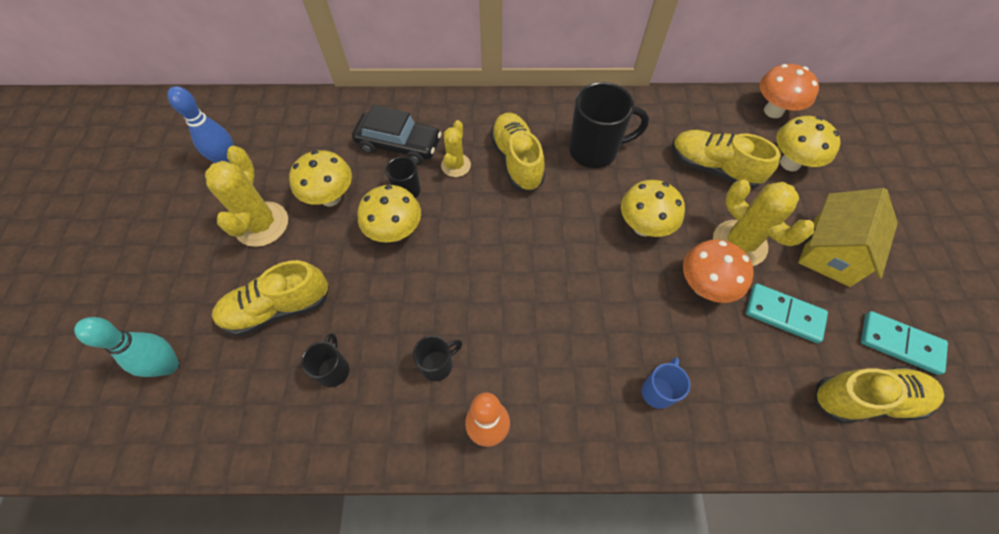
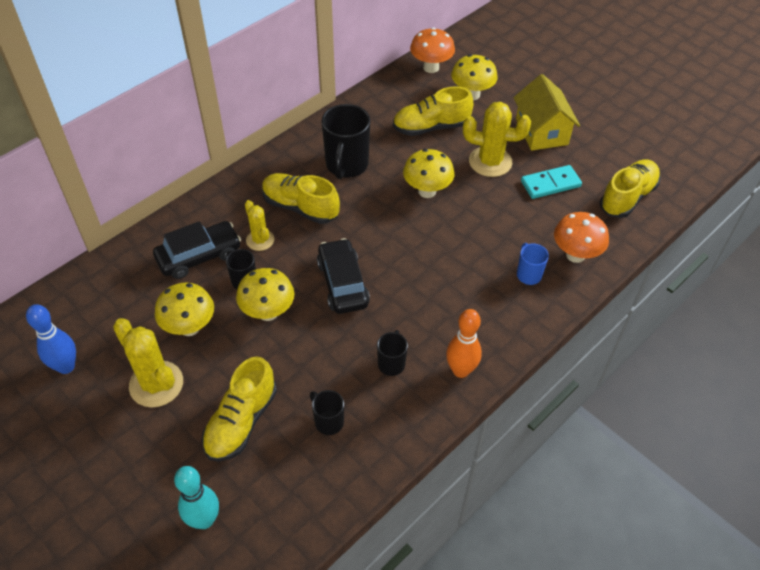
camera: 45 degrees left, 10 degrees down
black mug [569,82,649,168] -> black mug turned 150 degrees clockwise [321,104,371,179]
orange mushroom [683,239,754,303] -> orange mushroom moved to [554,212,609,263]
turquoise domino [861,311,948,375] -> none
none -> black car [317,238,370,314]

